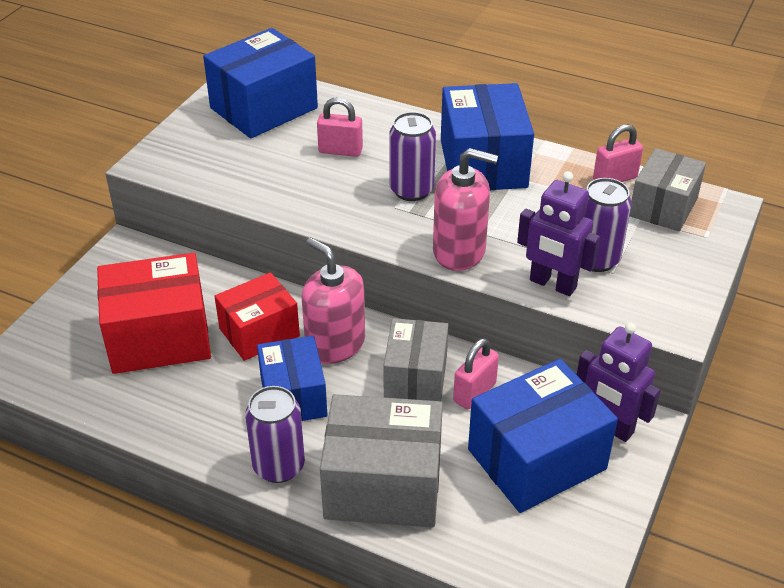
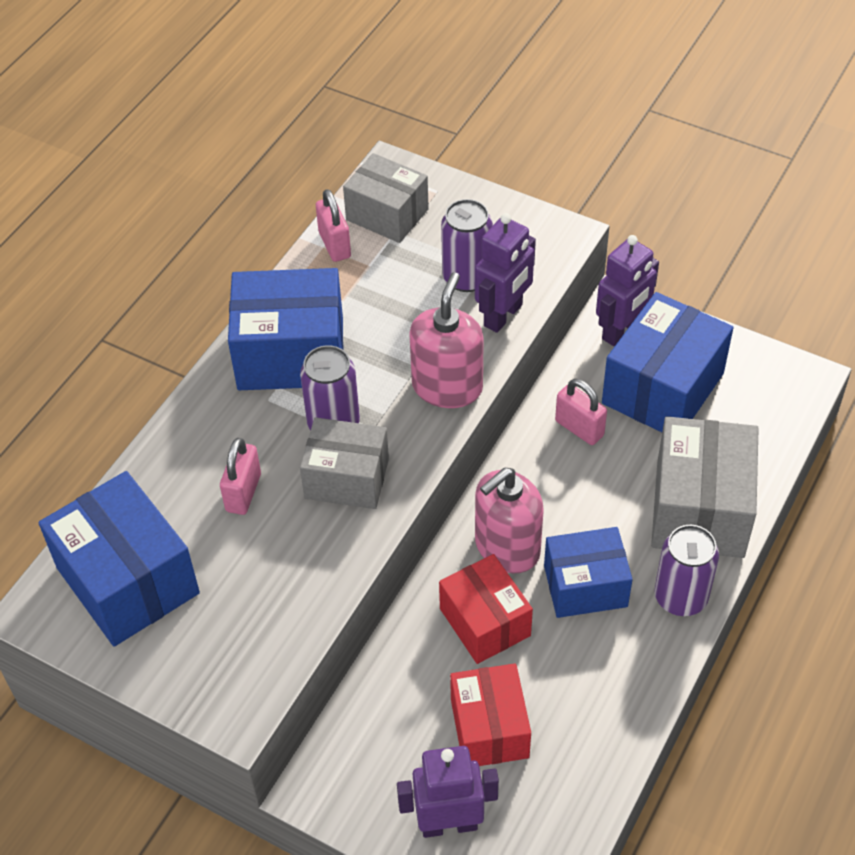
camera: 85 degrees left, 10 degrees up
red box [97,253,211,374] -> red box [450,663,531,766], size x0.66
grey box [383,318,448,401] -> grey box moved to [300,417,389,509]
blue box [468,359,618,513] -> blue box turned 60 degrees clockwise [602,292,734,432]
none -> purple robot [397,746,499,838]

